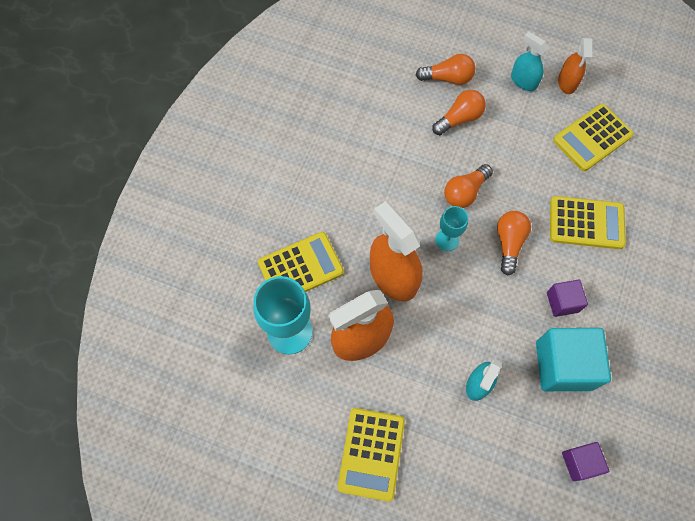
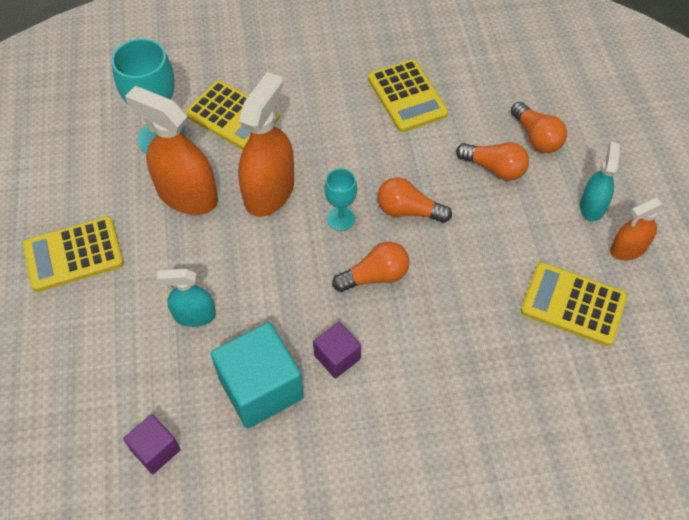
camera: 60 degrees right, 10 degrees down
yellow calculator [550,196,626,249] -> yellow calculator moved to [368,59,448,132]

